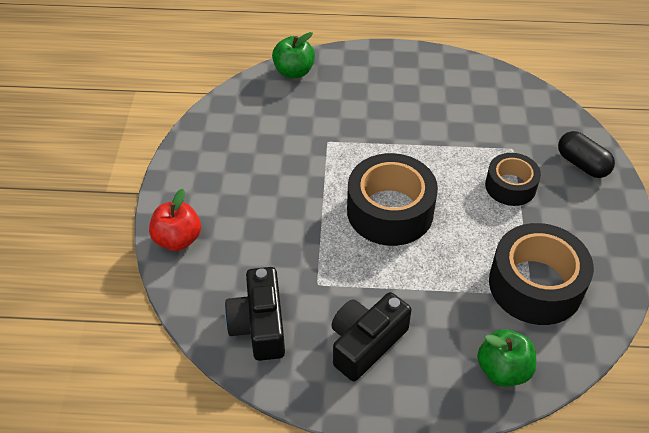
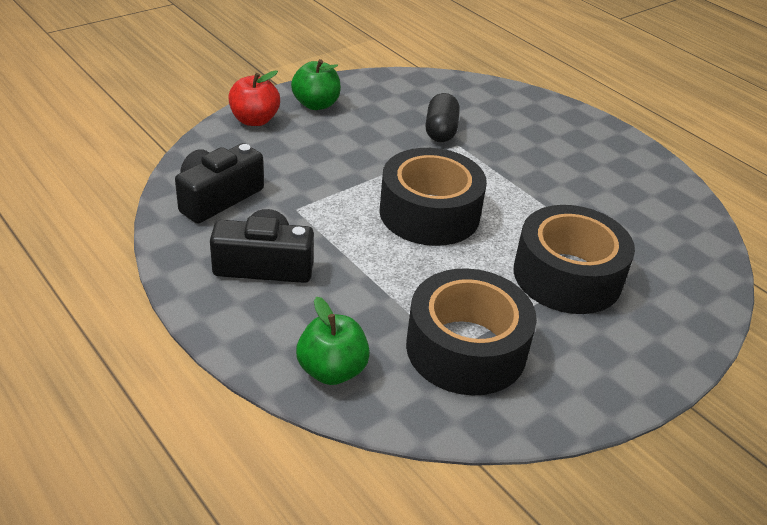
camera: 45 degrees right, 10 degrees down
green apple [272,32,315,78] -> green apple moved to [291,59,341,110]
black tape [485,153,541,206] -> black tape [513,205,635,314], size x1.67
black capsule [558,131,615,178] -> black capsule moved to [425,93,460,142]

